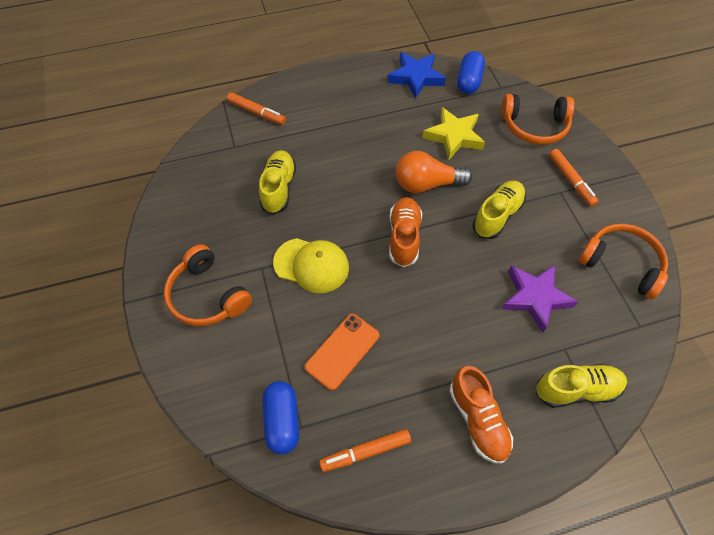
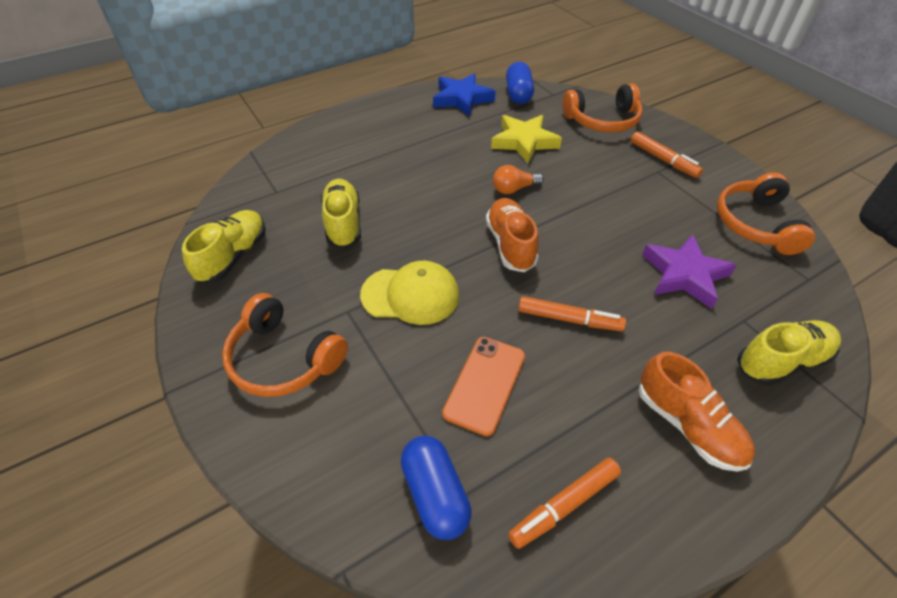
camera: 15 degrees left, 10 degrees down
orange marker [227,92,286,125] -> orange marker moved to [518,296,626,331]
orange light bulb [395,151,472,193] -> orange light bulb [493,165,544,194], size x0.60
yellow shoe [473,181,526,239] -> yellow shoe moved to [182,210,266,284]
orange headphones [578,224,668,299] -> orange headphones turned 105 degrees counterclockwise [717,172,815,255]

